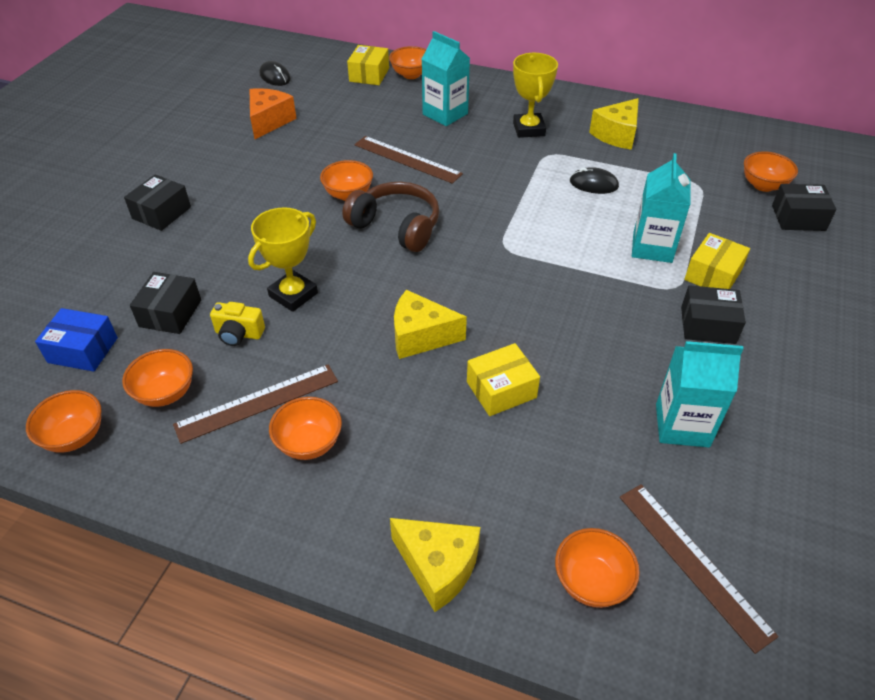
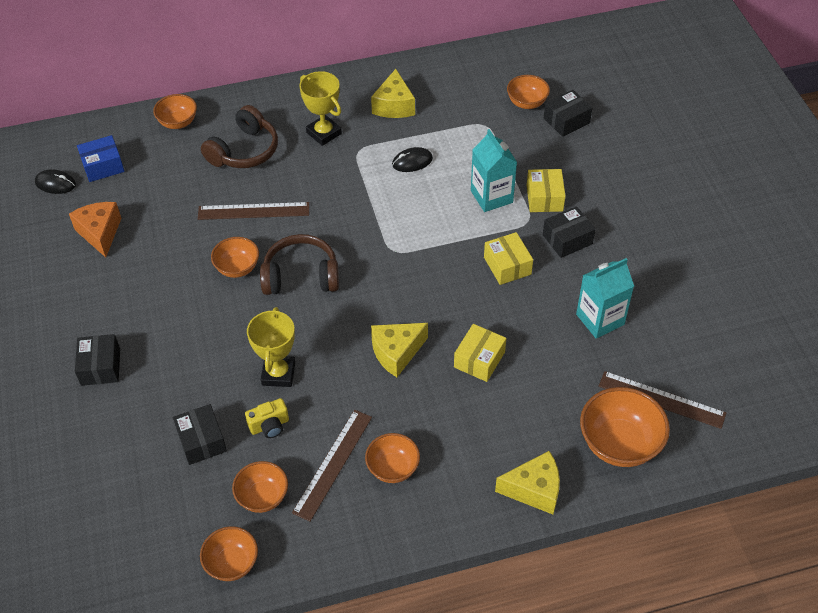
camera: 35 degrees left, 5 degrees up
blue box [35,308,118,372] -> blue box moved to [77,135,125,182]
yellow box [347,45,389,85] -> yellow box moved to [484,232,533,285]
turquoise carton [422,31,470,126] -> brown headphones [201,105,278,168]
orange bowl [555,528,640,608] -> orange bowl [580,387,670,467], size x1.62

